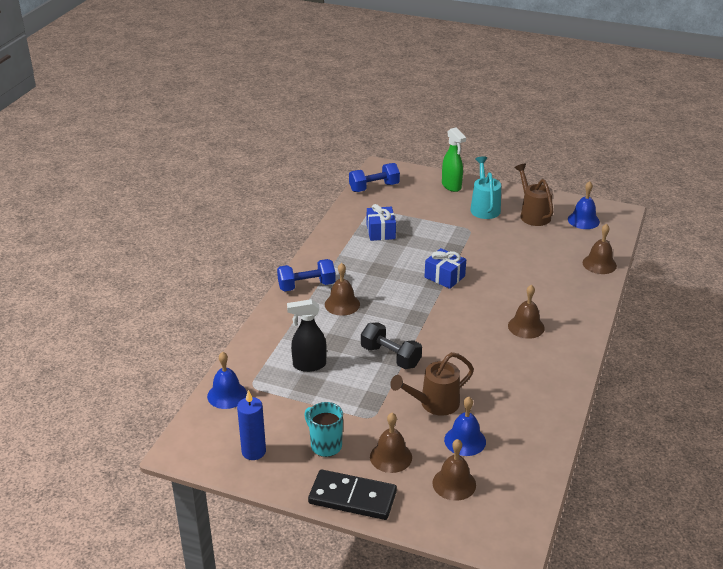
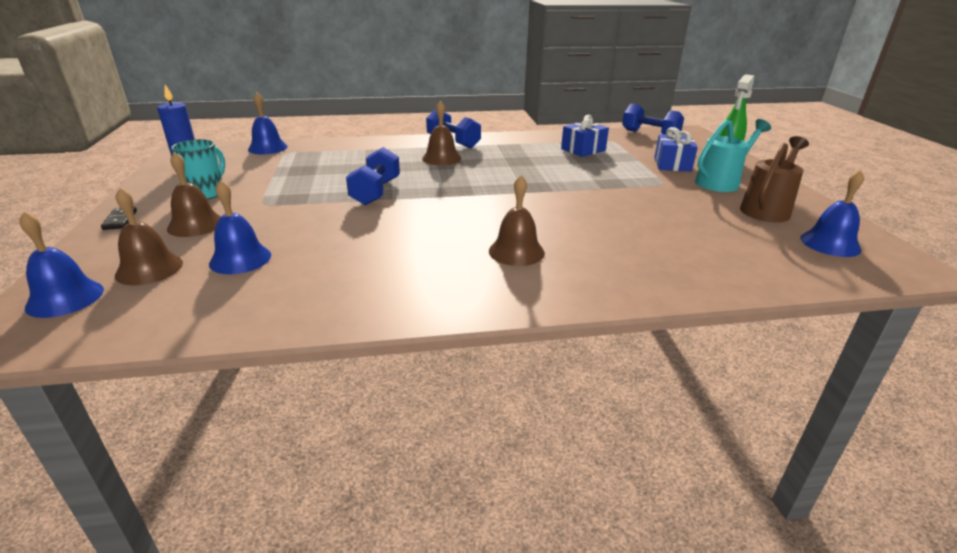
camera: 60 degrees right, 5 degrees down
black spray bottle [287,299,327,372] -> none
black domino [308,469,397,520] -> black domino [101,207,137,230], size x0.44
black dumbbell [361,322,422,369] -> blue dumbbell [346,147,400,205]
brown watering can [390,352,474,416] -> none
blue gift [425,248,466,289] -> blue gift moved to [654,127,698,172]
brown bell [583,224,617,274] -> none
none -> blue bell [19,211,104,318]

